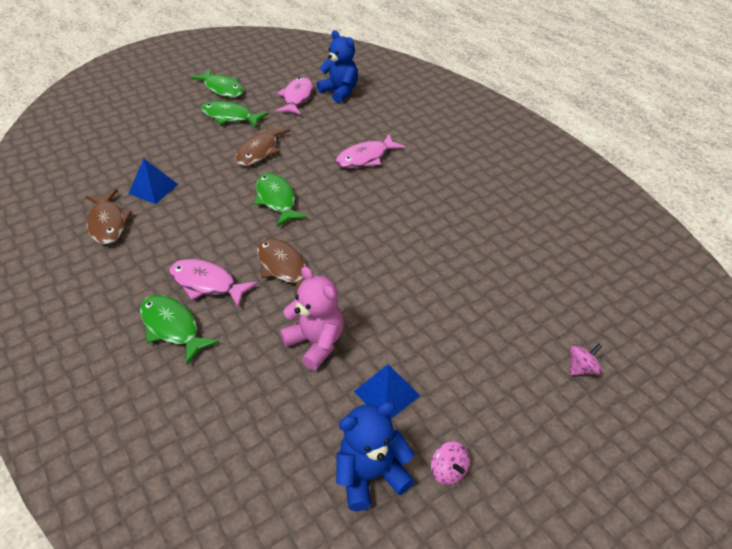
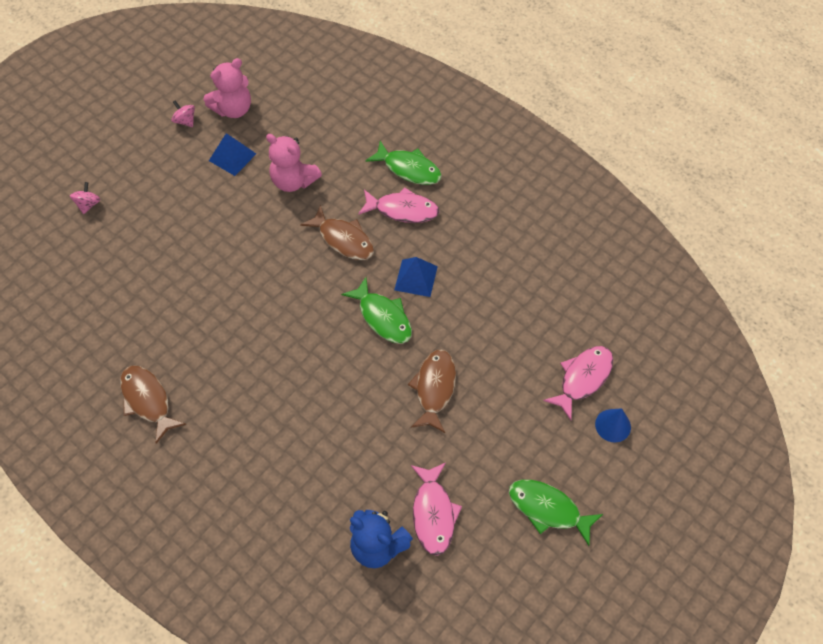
camera: 165 degrees right, 15 degrees up
brown fish [85,189,132,244] -> brown fish moved to [120,365,186,443]
blue pyramid [128,158,179,204] -> blue pyramid moved to [394,257,438,297]
green fish [201,101,268,128] -> none
pink fish [335,134,406,168] -> pink fish moved to [543,346,613,420]
blue teddy bear [336,402,415,511] -> pink teddy bear [204,58,251,118]
pink spinning top [570,344,602,376] -> pink spinning top turned 150 degrees clockwise [70,182,100,214]
none -> blue cone [595,408,631,442]

